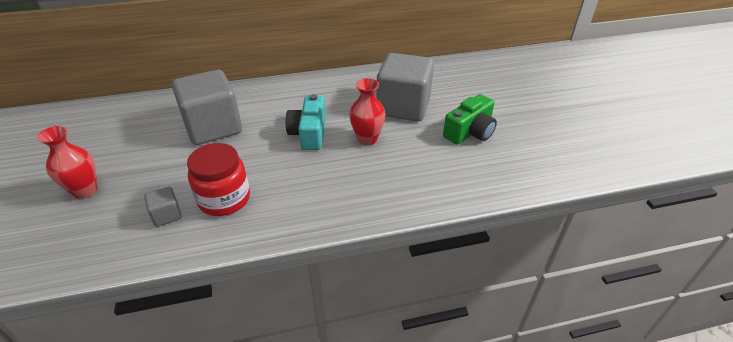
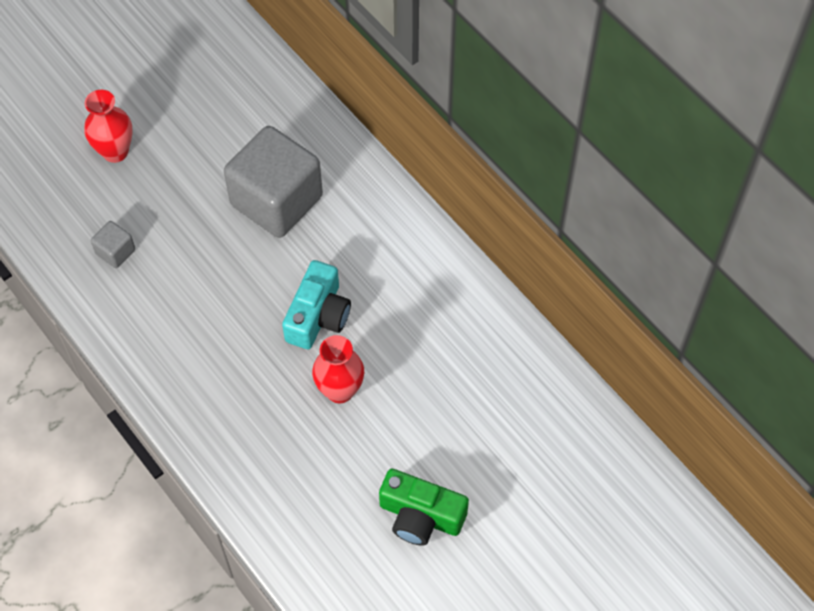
camera: 65 degrees right, 20 degrees up
red jar [187,143,250,216] -> none
turquoise camera [286,94,326,150] -> turquoise camera turned 135 degrees clockwise [282,260,351,349]
grey cube [376,53,434,121] -> none

